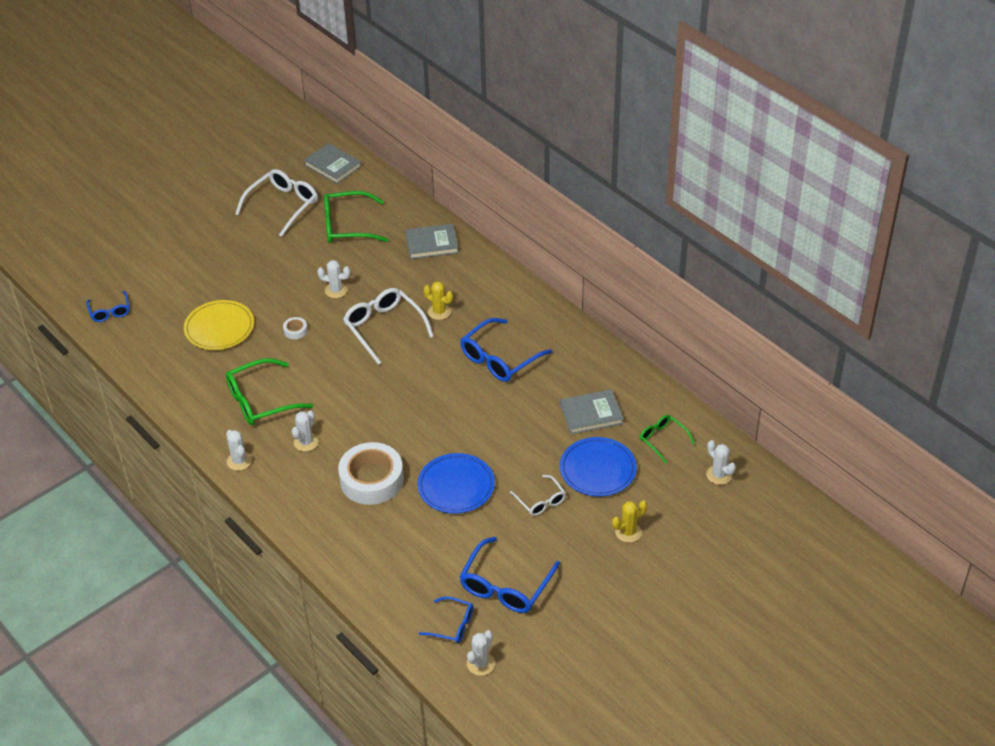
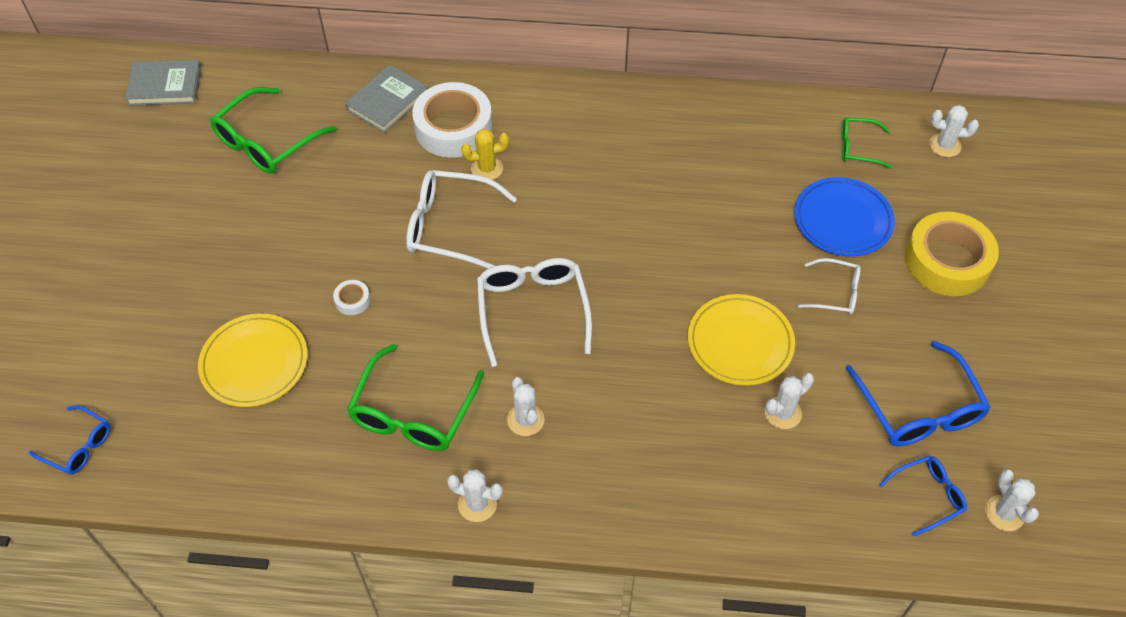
camera: 45 degrees left, 10 degrees up
white glasses [235,169,318,237] -> white glasses moved to [477,258,592,367]
white cactus [317,260,350,298] -> white cactus moved to [765,373,814,429]
white tape [338,442,404,505] -> white tape moved to [412,82,492,158]
blue plate [417,453,495,514] -> yellow plate [688,294,795,386]
blue glasses [460,318,553,382] -> none
grey book [560,389,624,434] -> none
yellow cactus [612,500,647,543] -> yellow tape [905,212,999,296]

